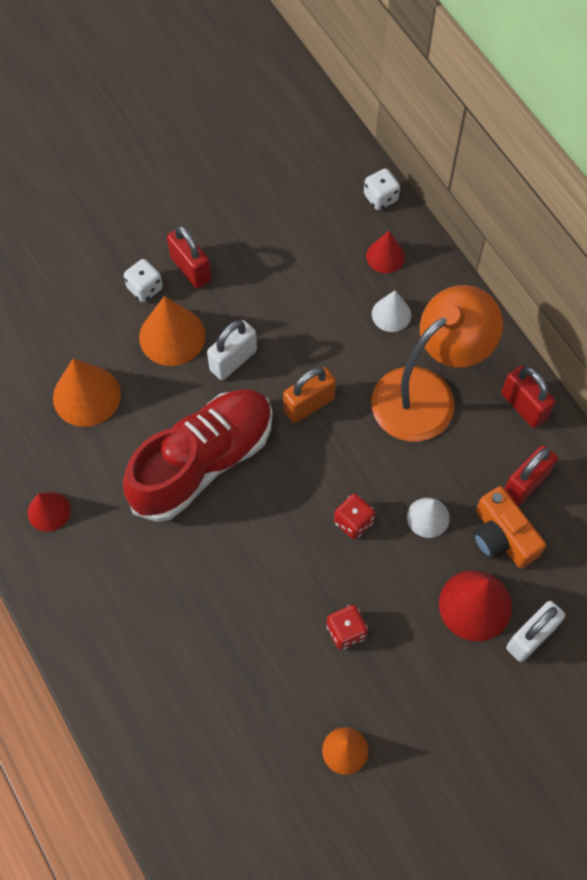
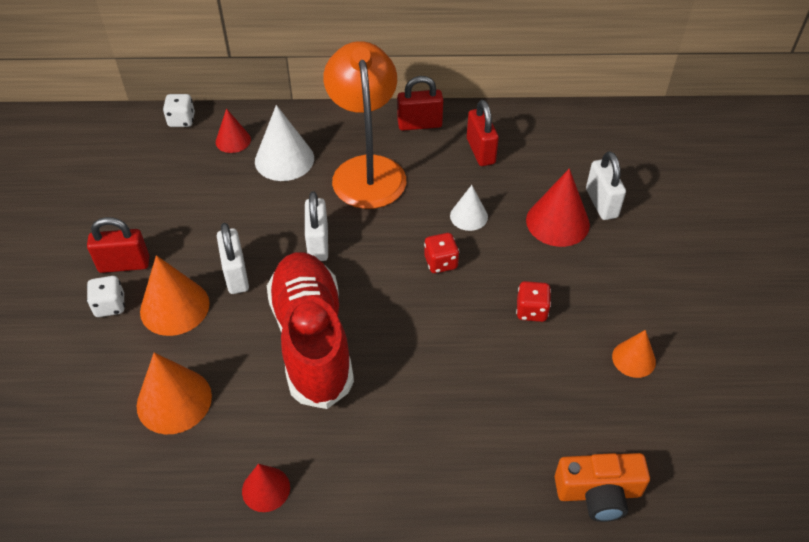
camera: 60 degrees left, 15 degrees down
orange padlock [283,367,336,423] -> white padlock [305,191,328,261]
white cone [372,290,411,332] -> white cone [255,105,314,181], size x1.66
orange camera [473,486,546,568] -> orange camera moved to [555,453,650,522]

